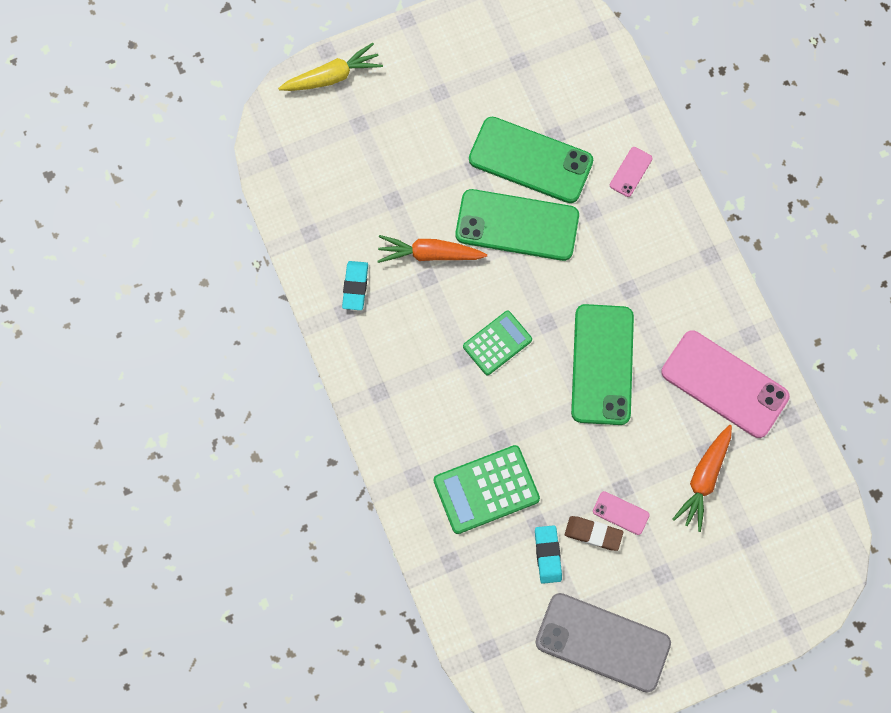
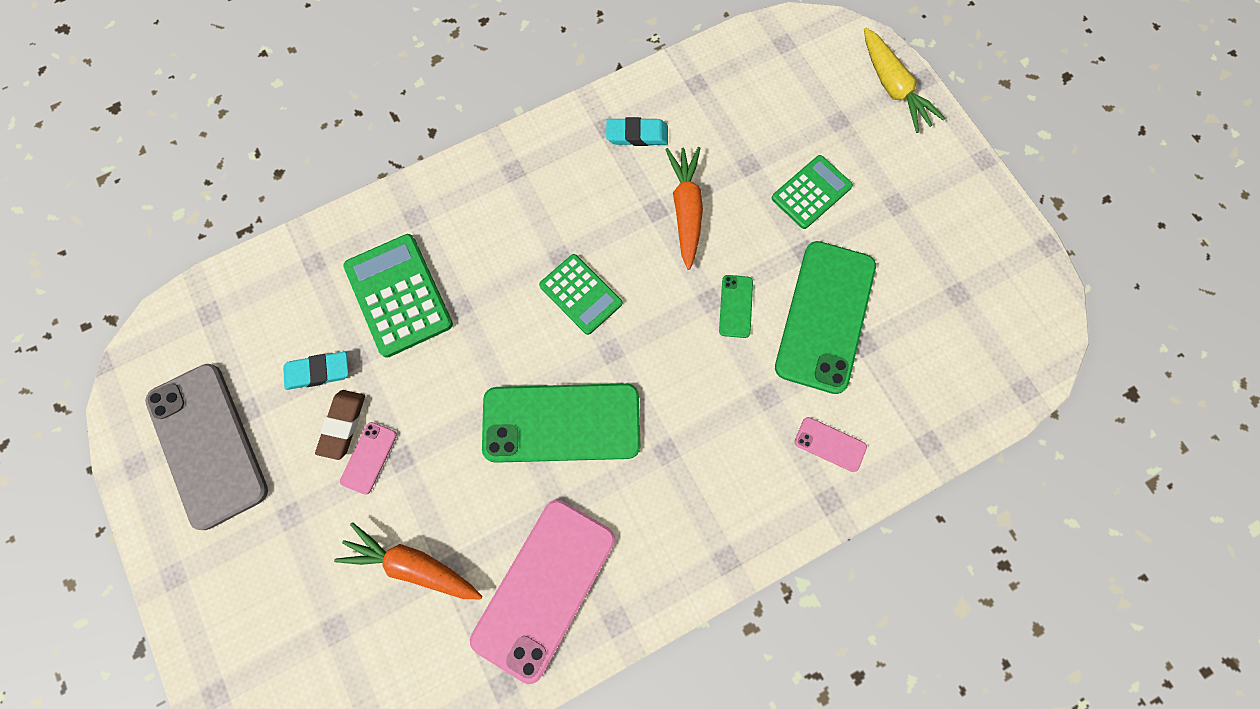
camera: 85 degrees right, 0 degrees up
green phone [456,189,579,261] -> green phone [719,275,753,338], size x0.43
grey phone [535,593,671,692] -> grey phone turned 45 degrees counterclockwise [145,364,268,530]
none -> green calculator [772,155,853,229]

